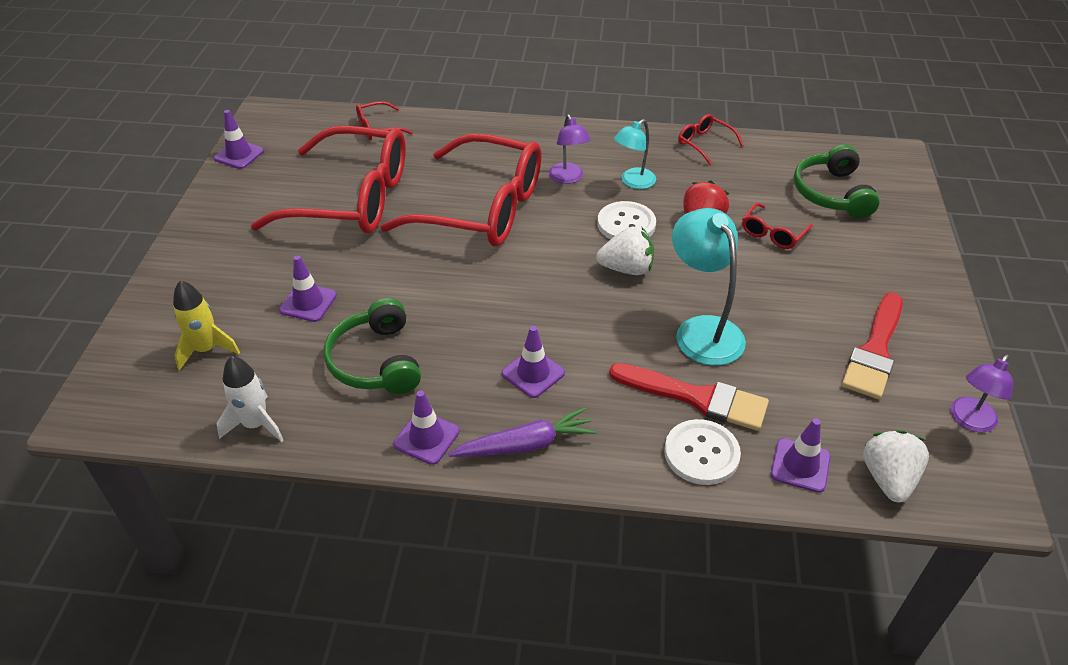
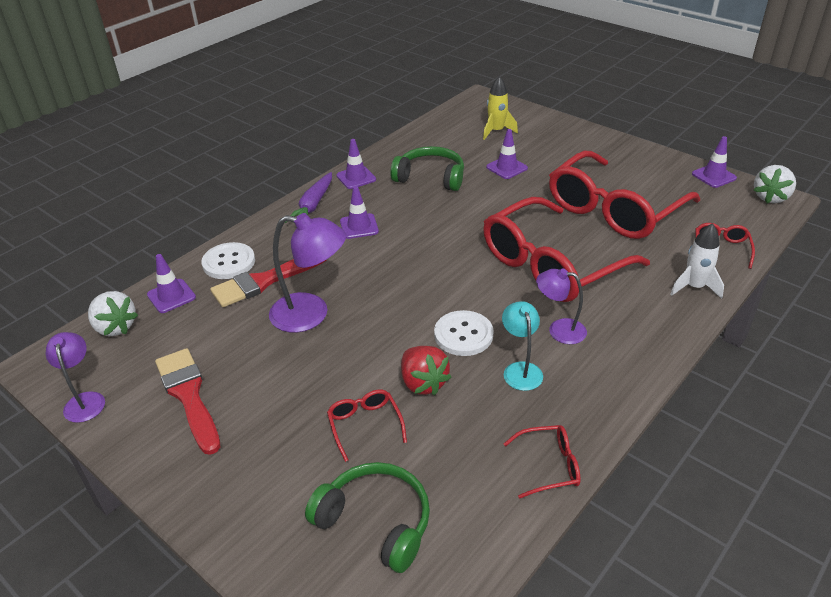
camera: 125 degrees right, 5 degrees down
white rocket [216,356,283,442] -> white rocket moved to [670,223,724,299]
white strawberry [596,226,654,275] -> white strawberry moved to [754,165,796,203]
turquoise lamp [672,208,746,365] -> purple lamp [269,213,346,333]

